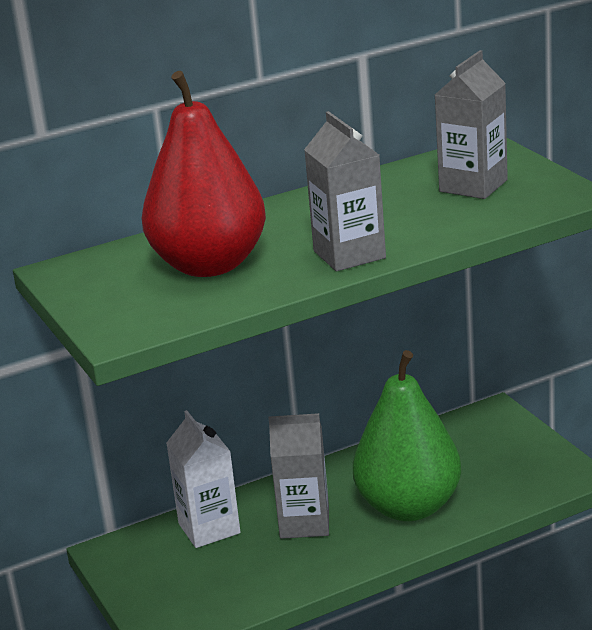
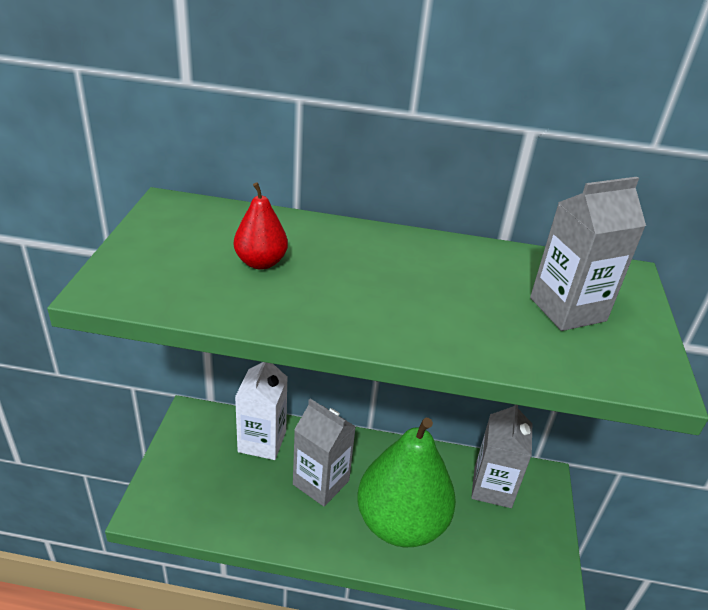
camera: 30 degrees right, 10 degrees up
red pear [142,71,266,277] -> red pear [234,182,288,270], size x0.45
grey carton [304,111,386,271] -> grey carton moved to [471,405,532,508]

